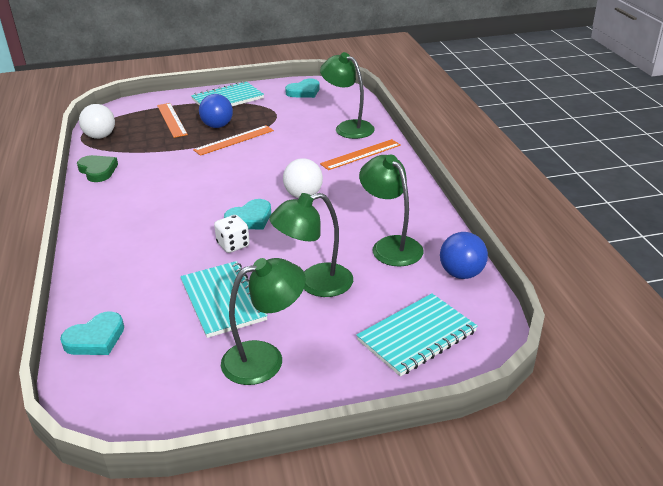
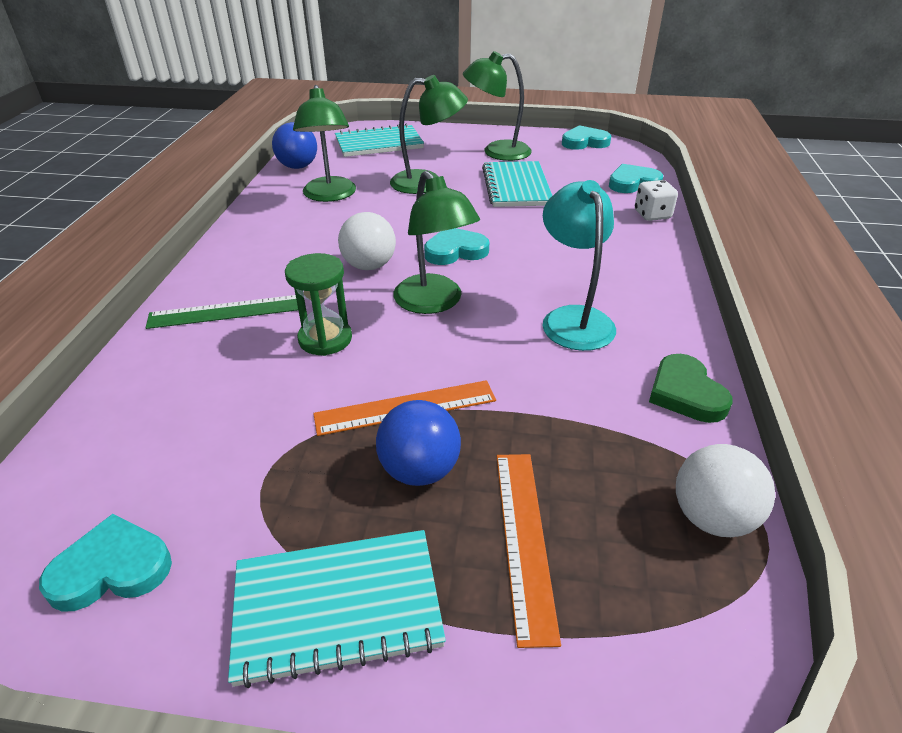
camera: 160 degrees left, 5 degrees up
white dice [214,215,250,253] -> white dice moved to [635,180,678,221]
green lamp [320,52,375,139] -> green lamp moved to [393,170,480,314]
orange ruler [320,139,401,170] -> green ruler [146,295,298,329]
none -> green hourglass [285,253,352,356]
none -> turquoise lamp [542,180,616,351]
none -> turquoise heart [562,125,611,150]

